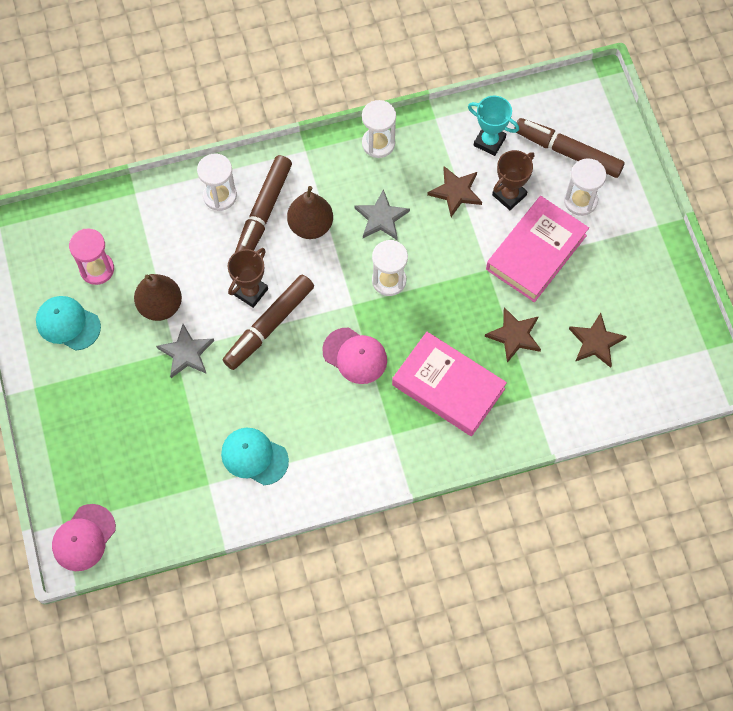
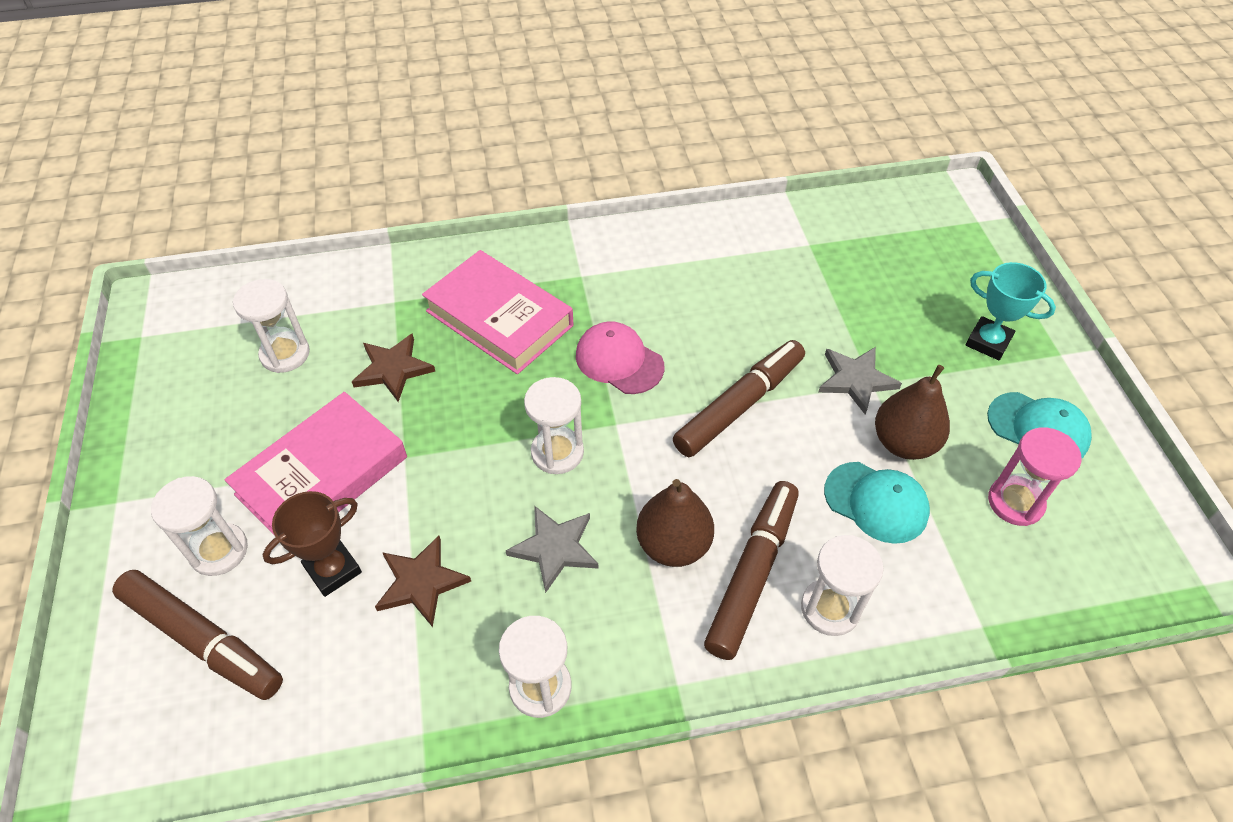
camera: 175 degrees left, 15 degrees down
pink cap [52,504,116,571] -> none
turquoise cap [221,428,289,485] -> turquoise cap moved to [824,462,930,544]
brown trophy [228,248,268,308] -> none
turquoise trophy [468,96,519,156] -> turquoise trophy moved to [966,262,1056,360]
brown star [569,313,627,368] -> white hourglass [233,279,310,373]

